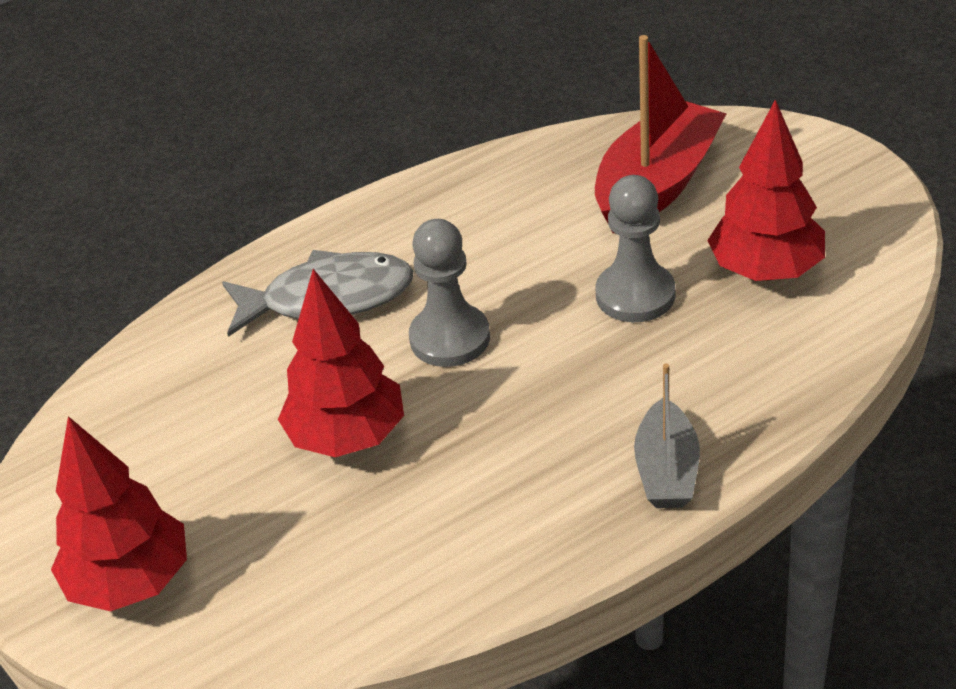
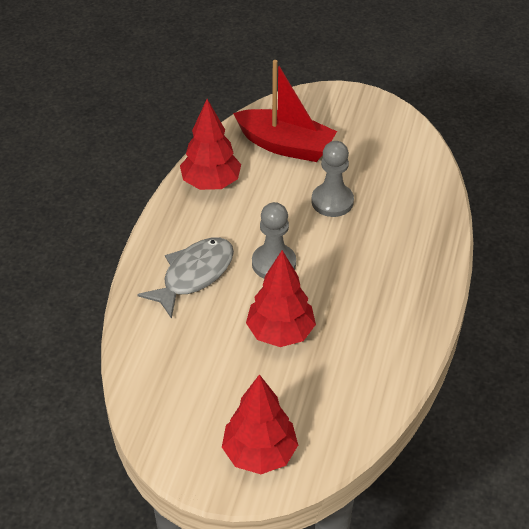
camera: 45 degrees left, 5 degrees up
red boat [595,35,727,233] -> red boat turned 120 degrees clockwise [233,60,337,162]
grey boat [634,363,700,508] -> none
red tree [707,100,825,281] -> red tree moved to [180,99,241,190]

